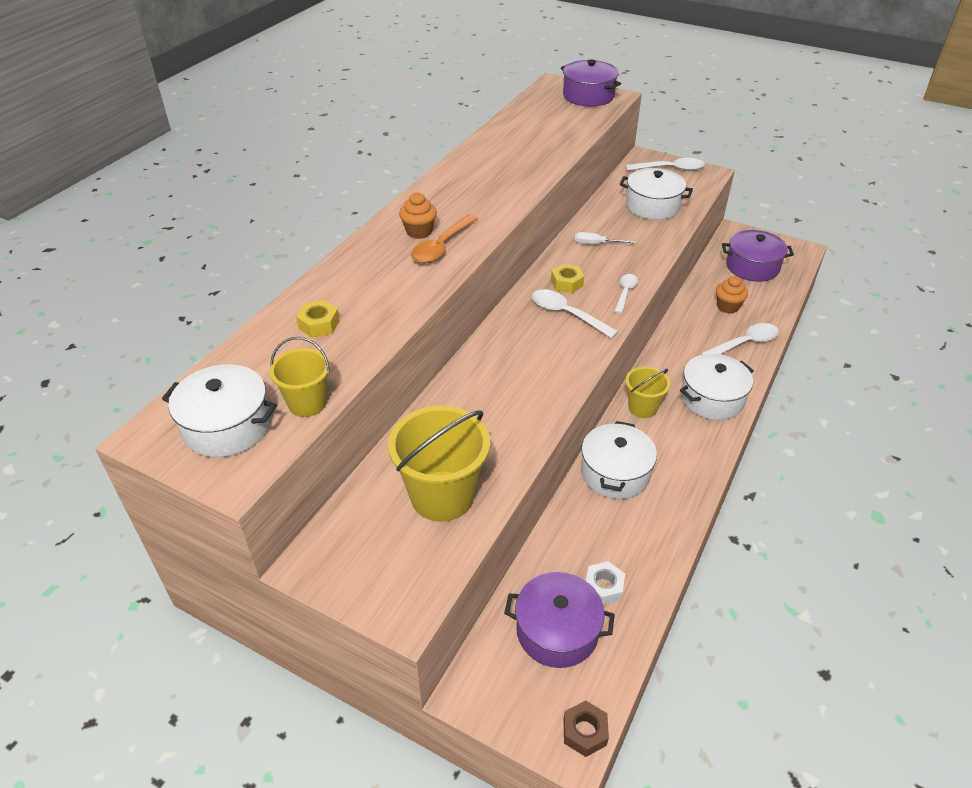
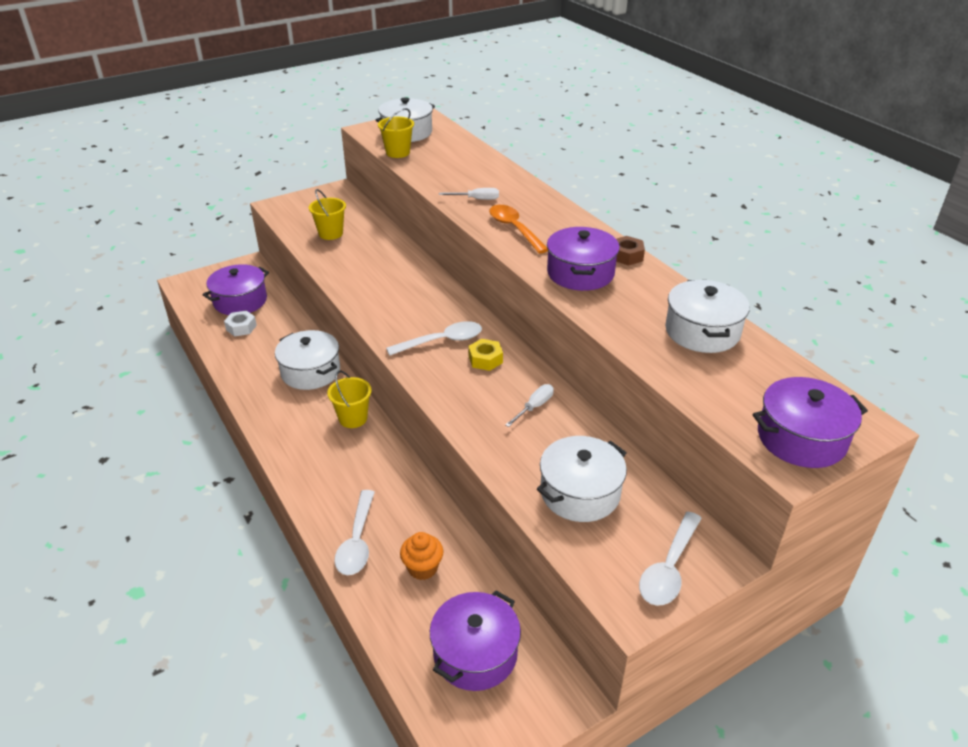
camera: 120 degrees right, 5 degrees down
yellow nut [296,300,340,338] -> none
yellow bucket [388,406,490,522] -> yellow bucket [309,189,346,240], size x0.57
orange cupcake [399,192,437,239] -> none
brown nut [564,700,609,757] -> brown nut moved to [616,236,645,266]
white spoon [614,274,638,314] -> none
white pot [680,354,754,420] -> white pot moved to [665,280,750,353]
none -> white screwdriver [439,188,499,200]
none -> purple pot [547,227,620,291]

